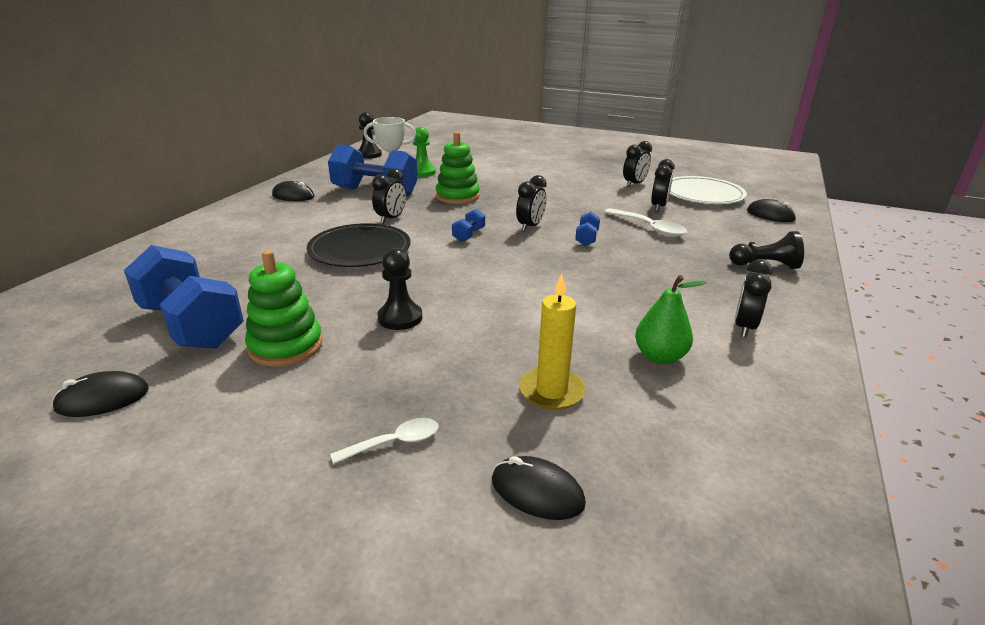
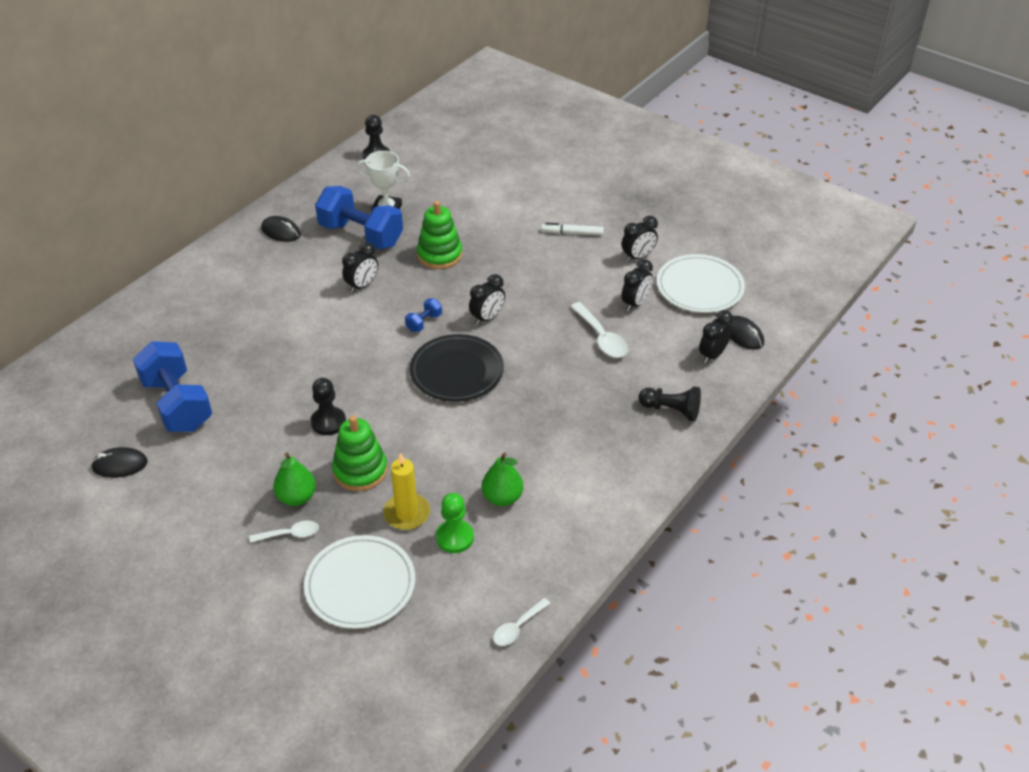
camera: 15 degrees right, 15 degrees up
green stacking toy [245,250,323,366] -> green stacking toy moved to [332,415,387,491]
black plate [307,223,411,267] -> black plate moved to [410,334,504,402]
green pawn [413,127,436,177] -> green pawn moved to [436,493,474,553]
black mouse [492,456,586,520] -> white plate [304,535,415,629]
blue dumbbell [575,212,600,246] -> none
black clock [735,260,773,337] -> black clock moved to [699,310,733,364]
none -> green pear [273,453,316,506]
none -> white spoon [493,598,550,646]
none -> white marker [541,222,604,235]

